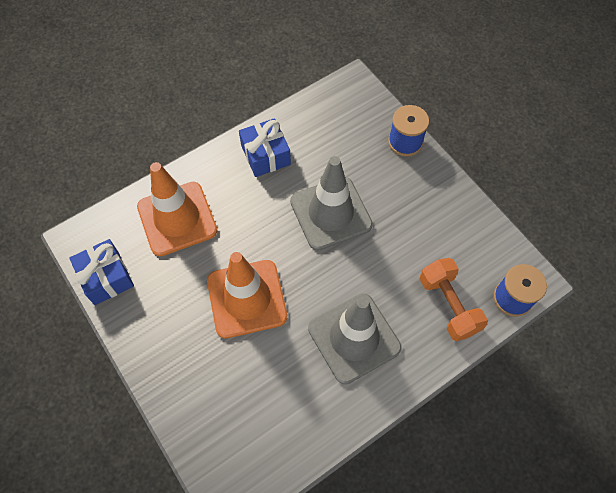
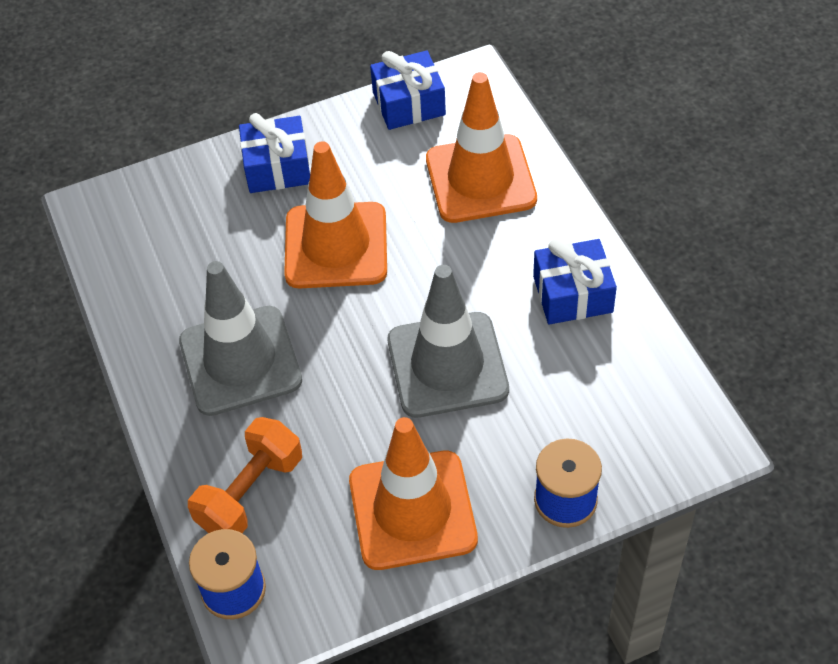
camera: 105 degrees right, 10 degrees down
orange dumbbell [420,258,488,341] -> orange dumbbell turned 45 degrees counterclockwise [188,417,302,533]
none -> blue gift [239,113,310,193]
none -> orange traffic cone [349,417,478,570]

